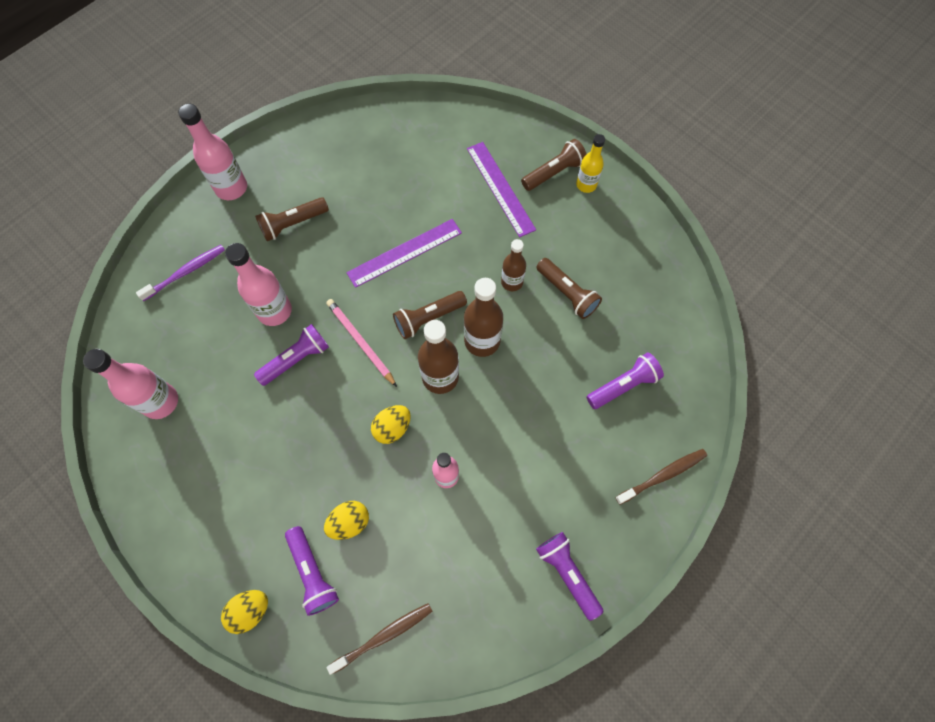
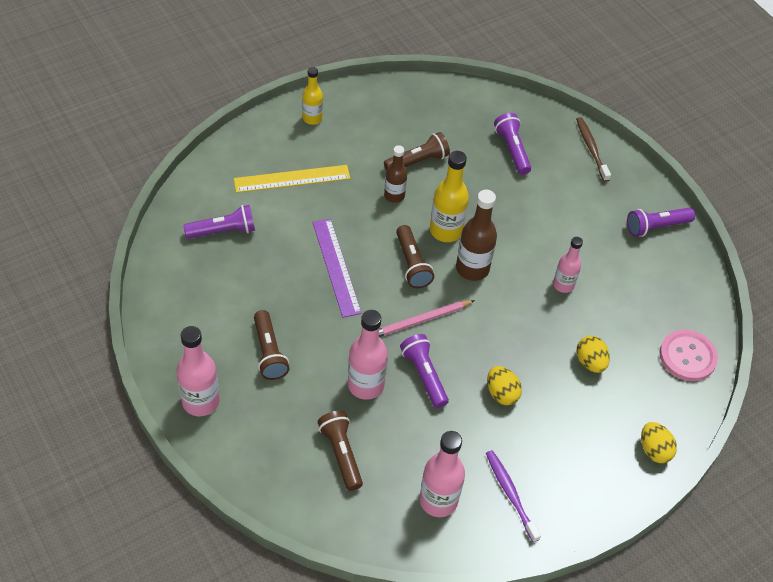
camera: 80 degrees left, 15 degrees down
purple toothbrush [136,245,225,301] -> purple toothbrush moved to [486,450,541,542]
purple flashlight [285,526,339,616] -> purple flashlight moved to [183,205,255,239]
brown toothbrush [326,603,432,675] -> pink button [660,330,718,381]
yellow egg [371,405,411,444] -> yellow egg moved to [487,366,522,405]
brown bottle [464,278,503,357] -> yellow bottle [430,151,469,242]
purple ruler [467,142,536,237] -> yellow ruler [234,165,351,193]
brown flashlight [521,139,587,191] -> brown flashlight moved to [317,411,363,491]

